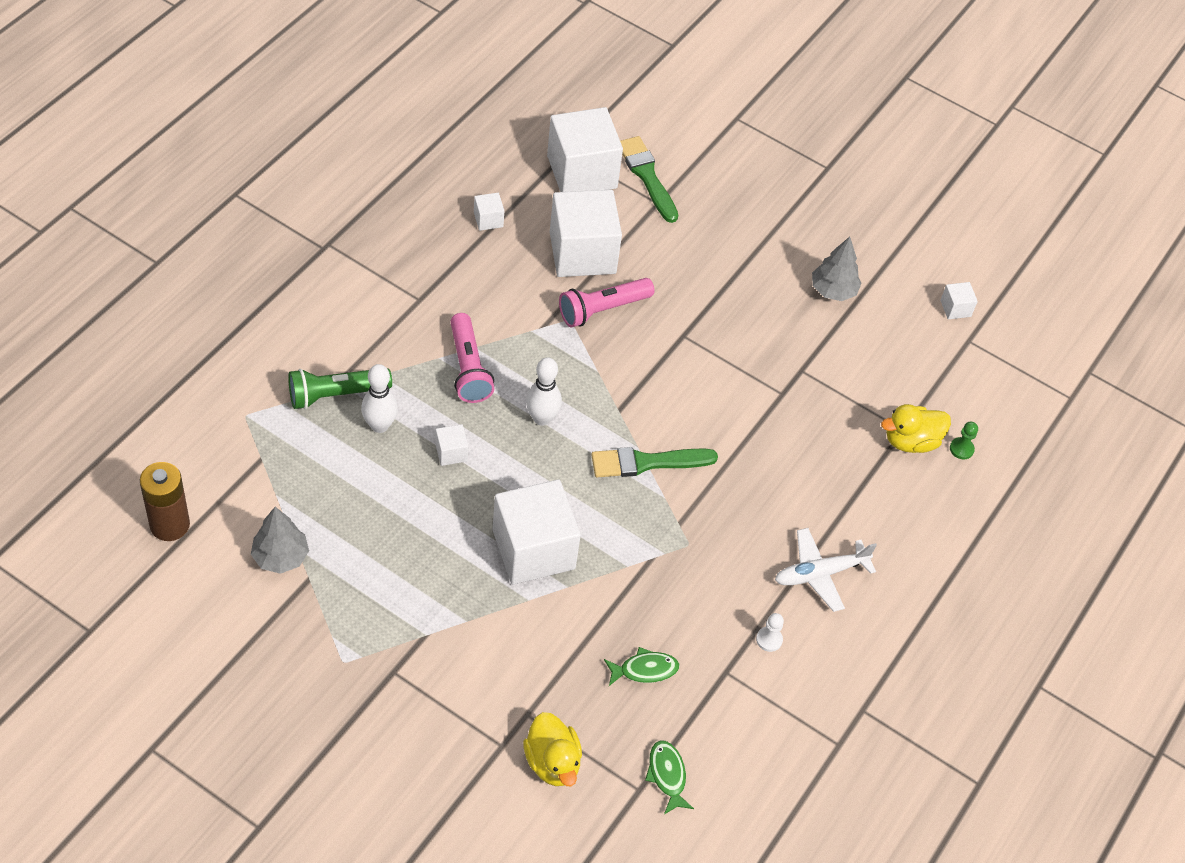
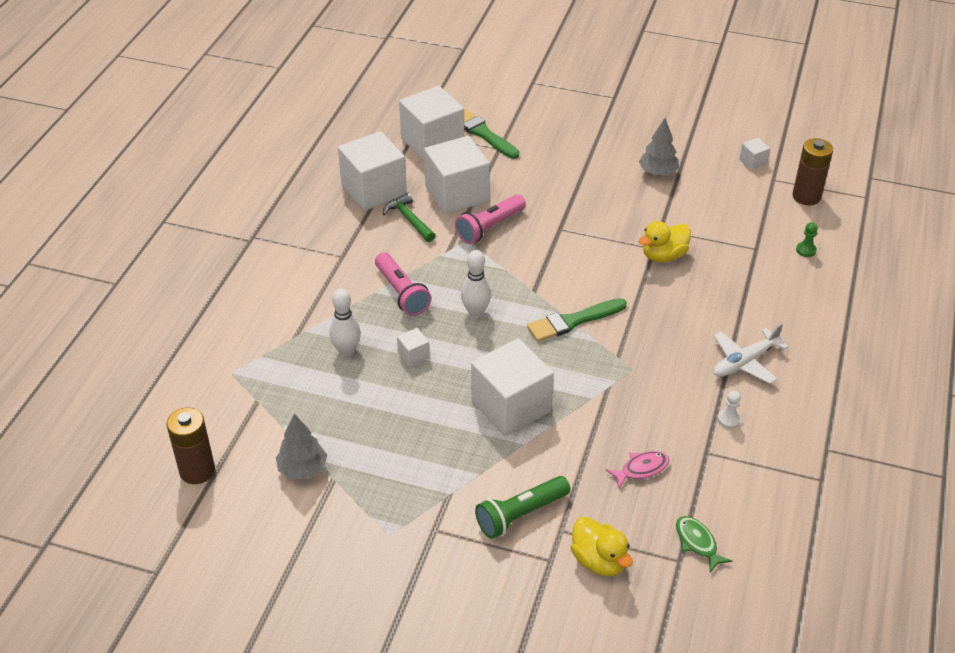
camera: 10 degrees left, 10 degrees down
green flashlight [288,368,392,409] -> green flashlight moved to [475,476,570,539]
white cube [474,193,504,231] -> white cube [338,131,407,211], size x2.37
green fish [604,647,679,686] -> pink fish [606,451,669,488]
yellow duck [881,404,951,453] -> yellow duck moved to [639,221,691,263]
none -> green hammer [383,193,436,242]
none -> brown battery [792,138,833,205]

